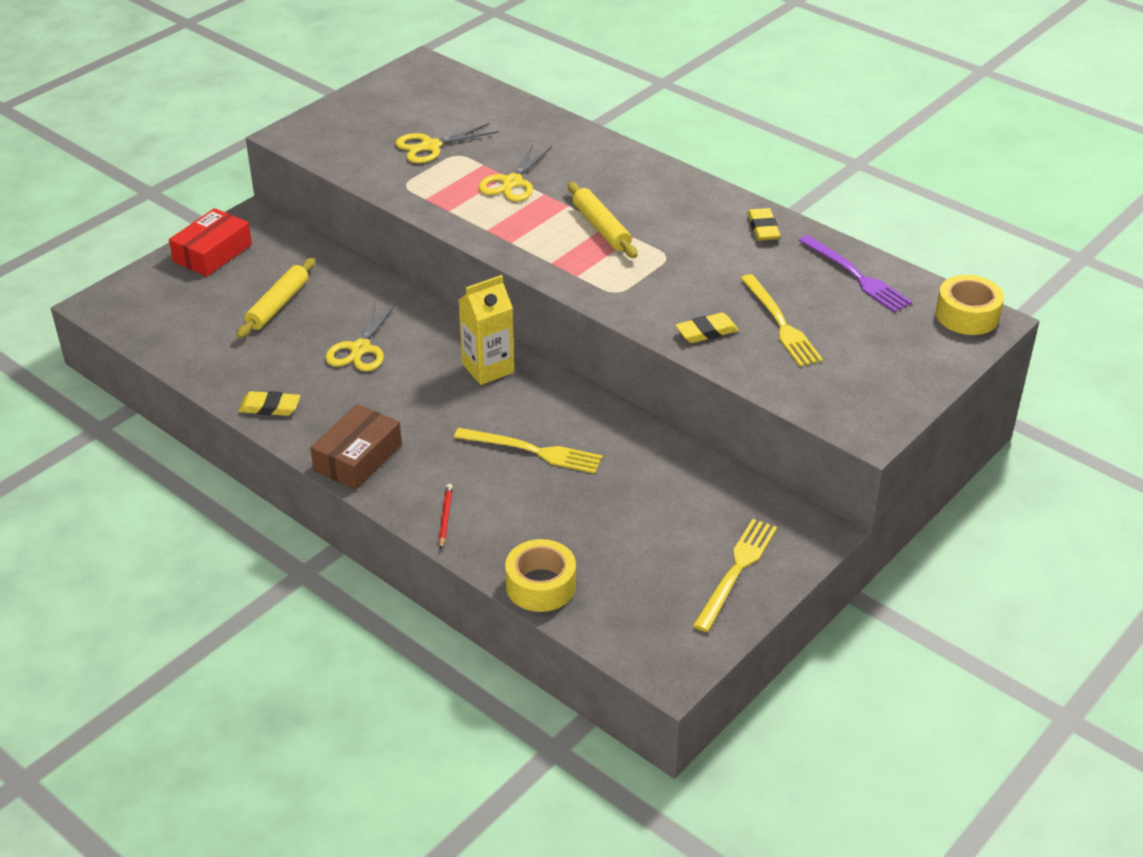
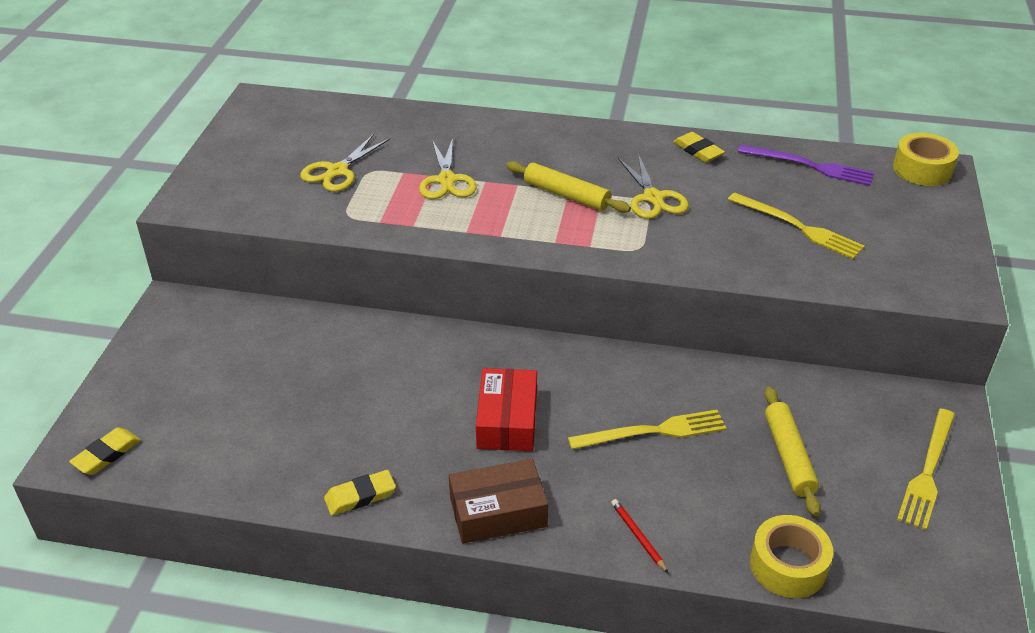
camera: 30 degrees left, 0 degrees up
red box [169,208,252,277] -> red box moved to [476,368,537,451]
yellow rolling pin [236,258,315,338] -> yellow rolling pin moved to [764,387,821,516]
brown box [310,404,402,490] -> brown box turned 75 degrees clockwise [449,459,548,544]
yellow scissors [325,303,396,372] -> yellow scissors moved to [618,154,689,219]
yellow carton [458,275,514,385] -> none
yellow eraser [675,313,739,343] -> yellow eraser moved to [69,427,141,475]
yellow fork [693,519,777,632] -> yellow fork turned 150 degrees counterclockwise [897,408,955,530]

